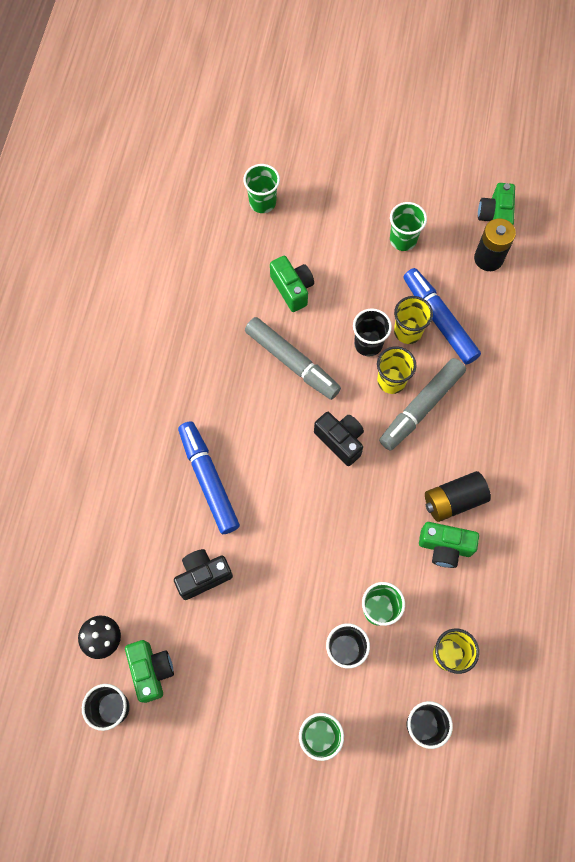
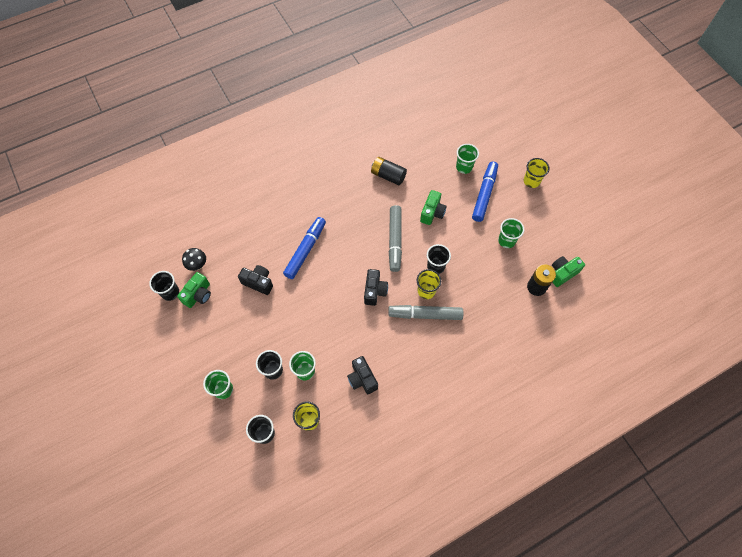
camera: 50 degrees right, 5 degrees down
yellow cup [394,296,433,344] -> yellow cup moved to [524,158,549,188]
blue marker [403,268,481,365] -> blue marker moved to [472,161,498,222]
green camera [419,522,479,568] -> black camera [347,356,378,394]
black battery [425,471,491,522] -> black battery moved to [371,157,407,185]

